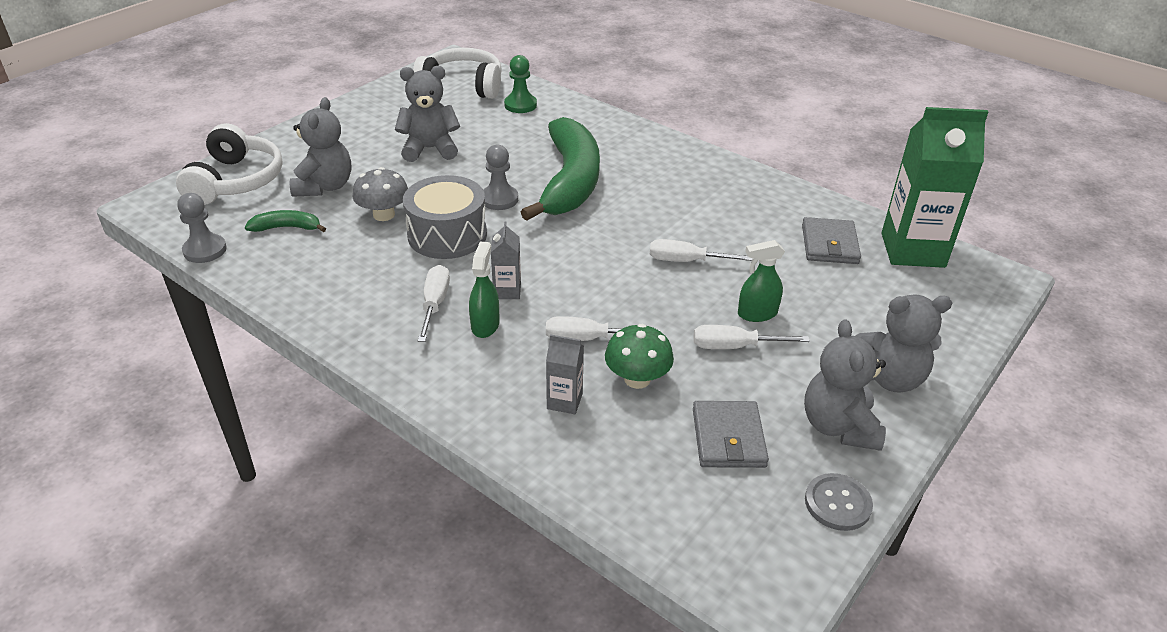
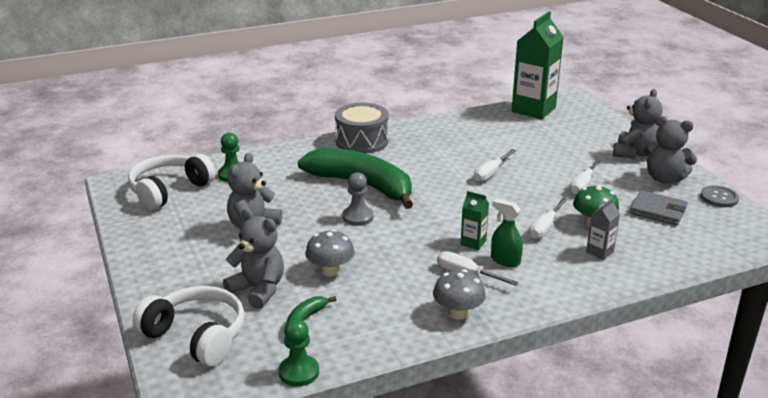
camera: 60 degrees left, 10 degrees down
grey pawn [177,193,227,263] -> green pawn [279,319,319,387]
grey drum [403,175,487,259] -> grey drum moved to [335,103,389,153]
grey carton [491,222,521,299] -> green carton [461,191,489,250]
green spray bottle [738,240,785,322] -> none
grey wallet [802,217,861,264] -> none
none -> grey mushroom [433,269,486,320]

